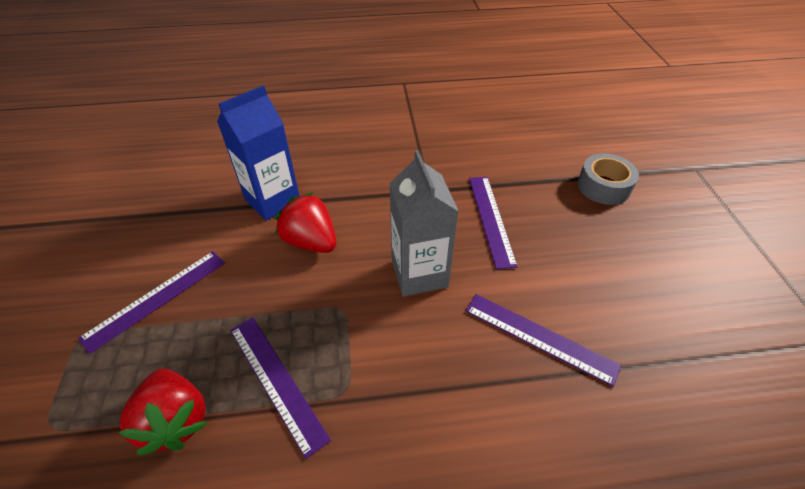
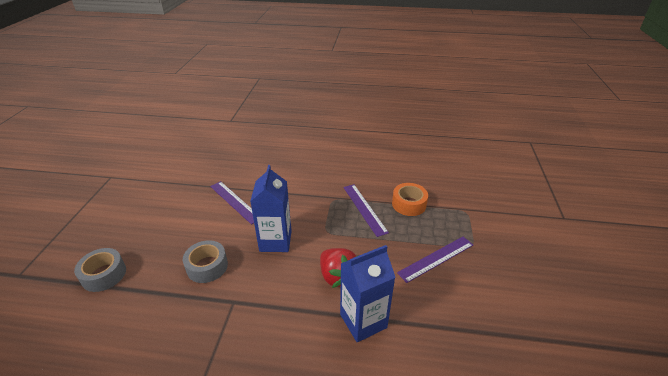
camera: 165 degrees left, 10 degrees down
red strawberry [119,368,207,455] -> orange tape [392,183,428,216]
grey carton [389,150,459,297] -> blue carton [250,165,292,252]
purple ruler [469,177,518,269] -> grey tape [183,240,228,283]

